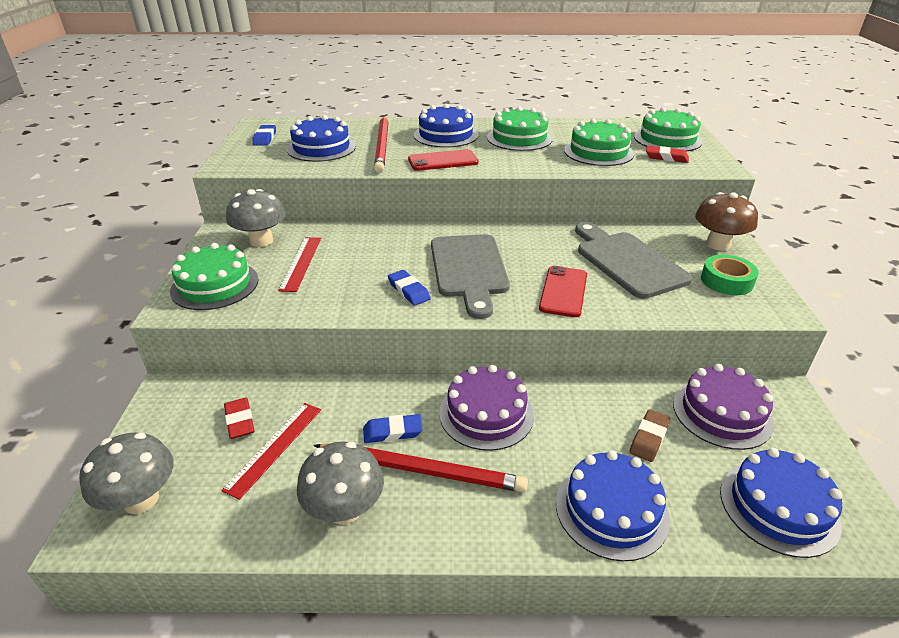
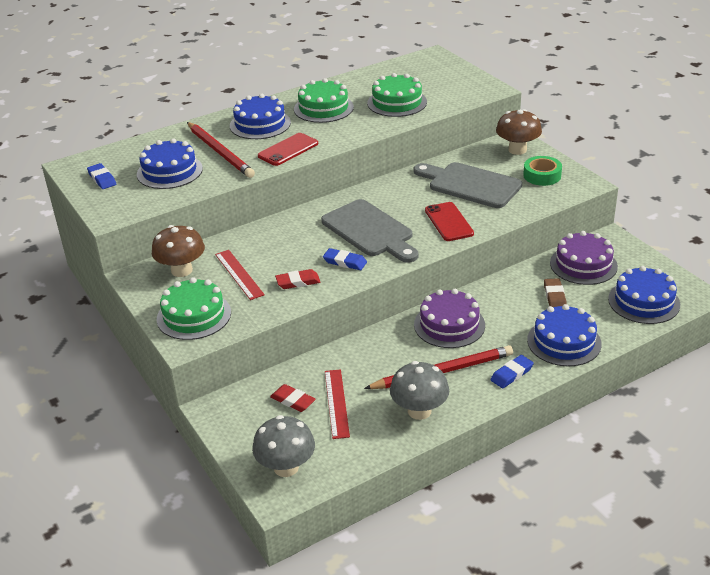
camera: 30 degrees left, 0 degrees up
grey mushroom [226,189,286,247] -> brown mushroom [152,225,205,277]
blue eraser [363,414,423,443] -> blue eraser moved to [490,355,534,388]
green cake [634,107,703,152] -> none
red eraser [646,146,689,163] -> red eraser moved to [275,269,320,289]

